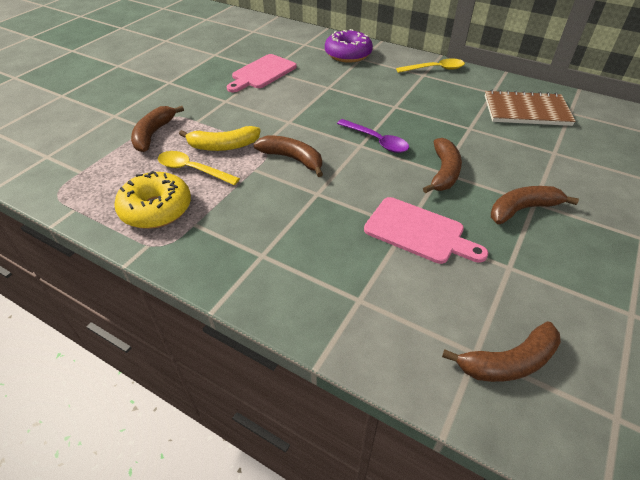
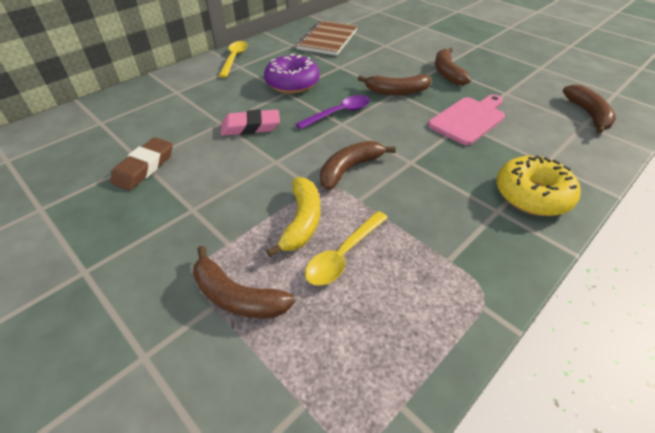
camera: 75 degrees left, 0 degrees up
yellow donut [114,171,191,229] -> yellow donut moved to [496,155,581,216]
pink cutting board [227,54,297,92] -> brown eraser [110,137,173,191]
purple donut [325,29,373,63] -> purple donut moved to [264,54,320,94]
brown banana [423,138,462,193] -> brown banana turned 150 degrees clockwise [358,74,431,95]
none -> pink eraser [221,109,280,136]

